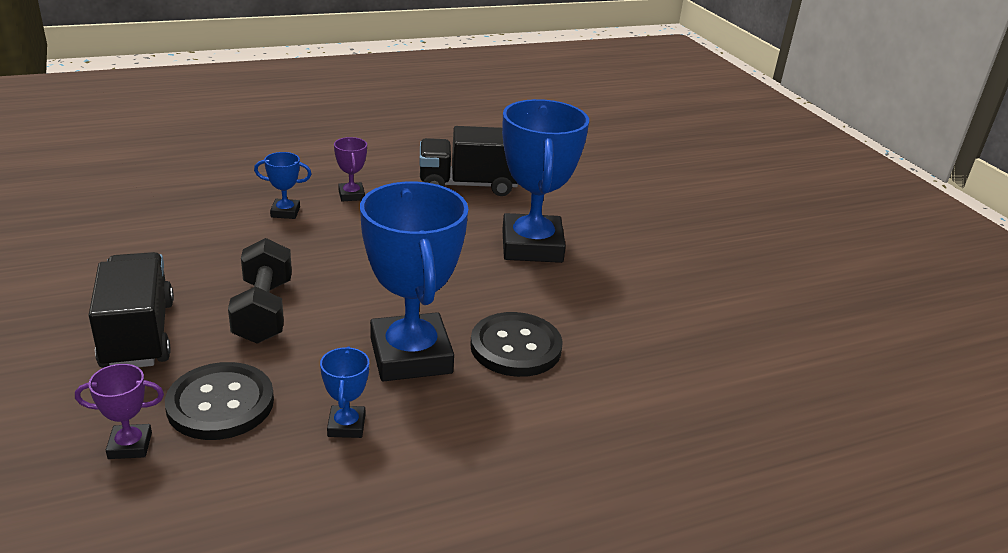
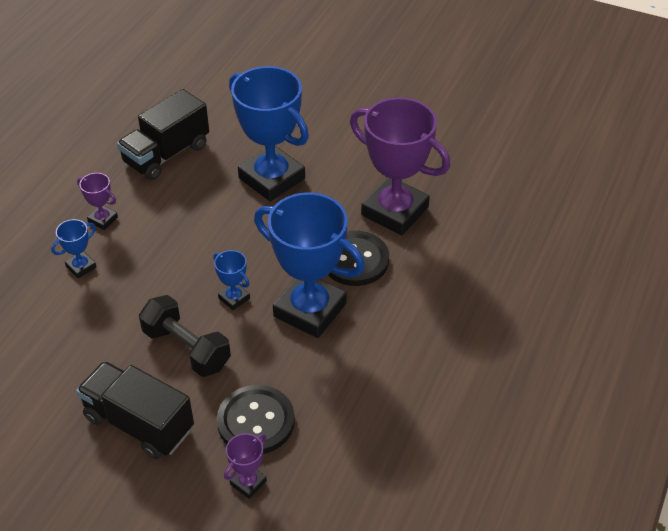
camera: 40 degrees left, 15 degrees up
blue trophy [320,346,369,438] -> blue trophy moved to [213,250,250,310]
none -> purple trophy [350,97,450,235]

